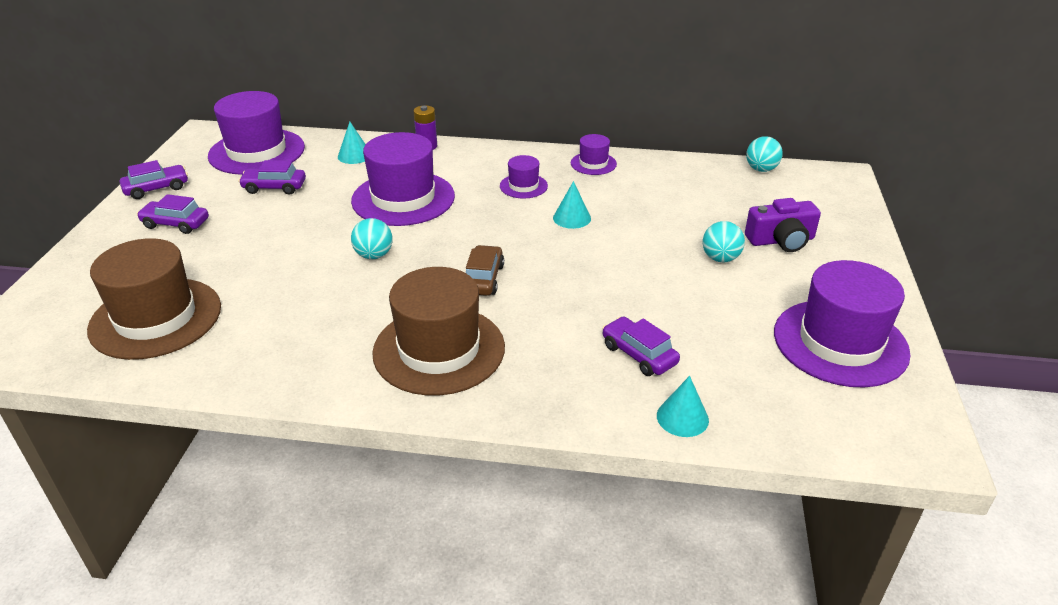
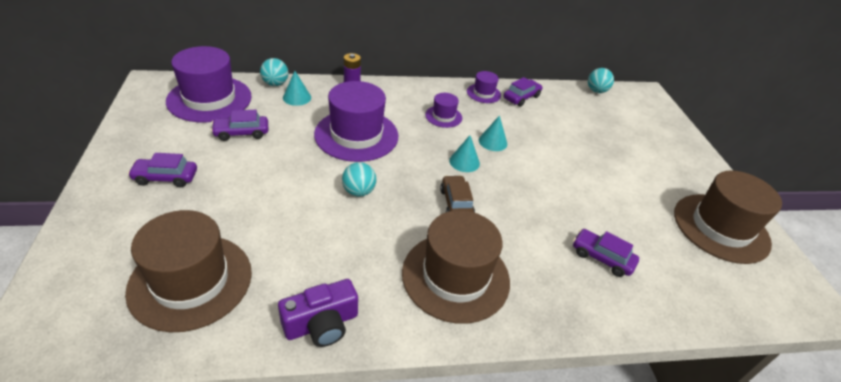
camera: 20 degrees left, 5 degrees up
purple car [120,160,188,199] -> purple car moved to [504,77,543,107]
turquoise cone [657,376,709,437] -> turquoise cone moved to [449,135,480,172]
turquoise ball [703,221,745,262] -> turquoise ball moved to [260,58,288,86]
purple camera [745,198,821,252] -> purple camera moved to [278,279,358,347]
purple hat [774,260,911,388] -> brown hat [674,170,782,264]

